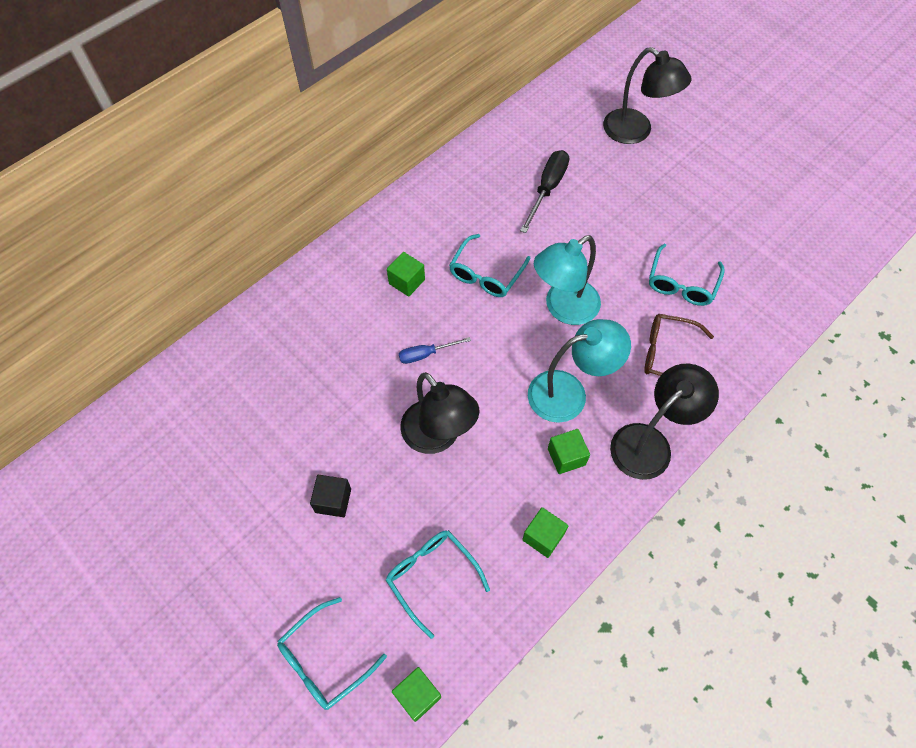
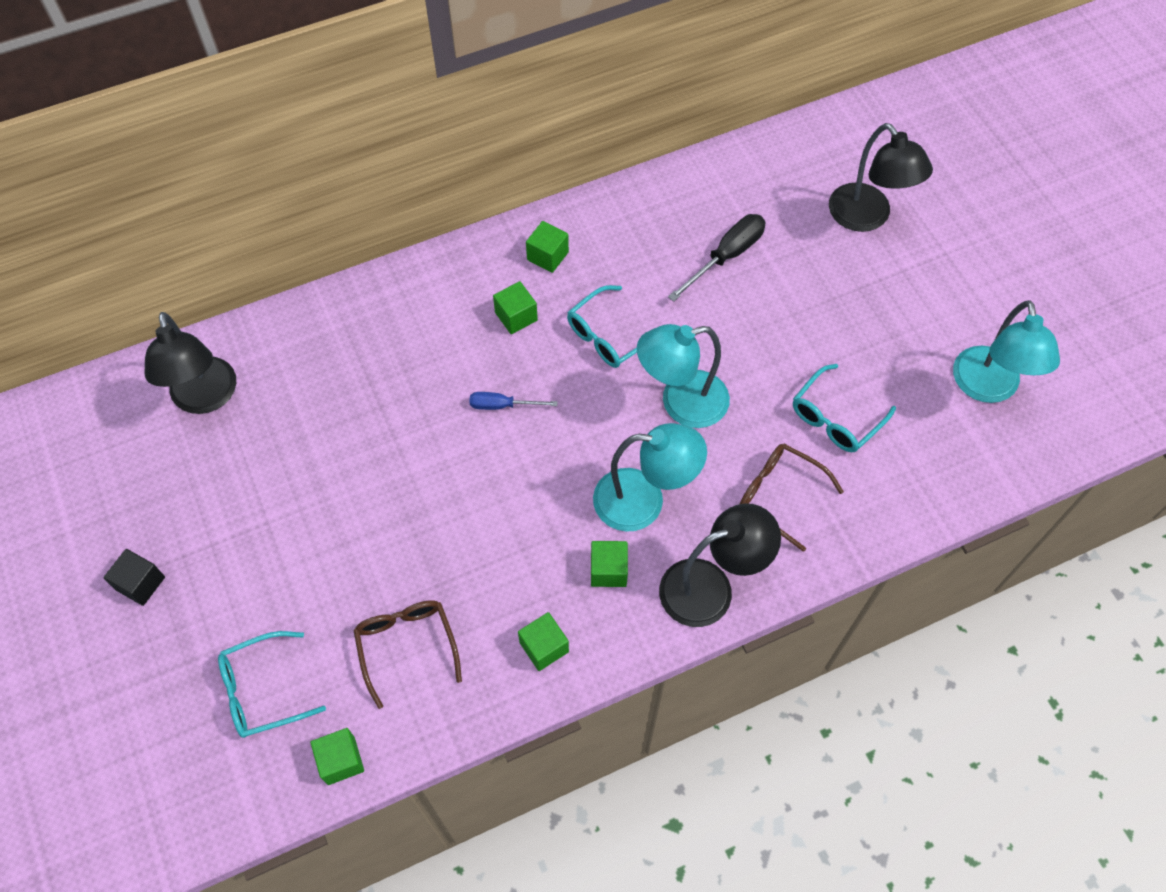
camera: 20 degrees right, 0 degrees up
black cube [310,475,351,517] -> black cube moved to [103,549,165,606]
turquoise glasses [386,530,490,639] -> brown glasses [353,600,462,709]
black lamp [400,372,479,454] -> black lamp moved to [144,312,236,414]
none -> green cube [526,221,569,273]
none -> turquoise lamp [953,300,1060,403]

